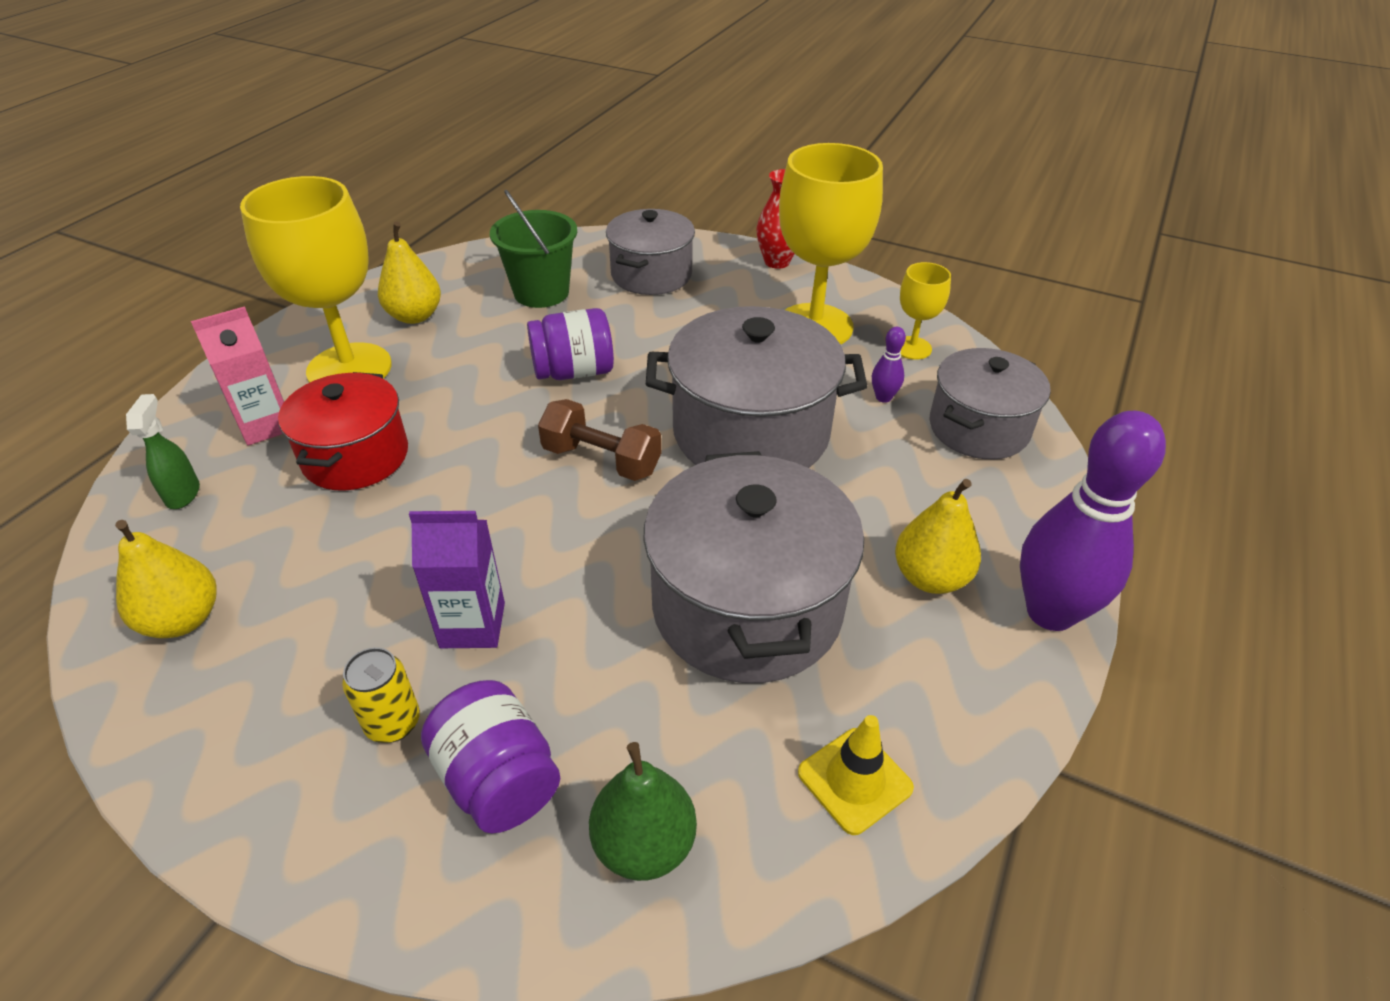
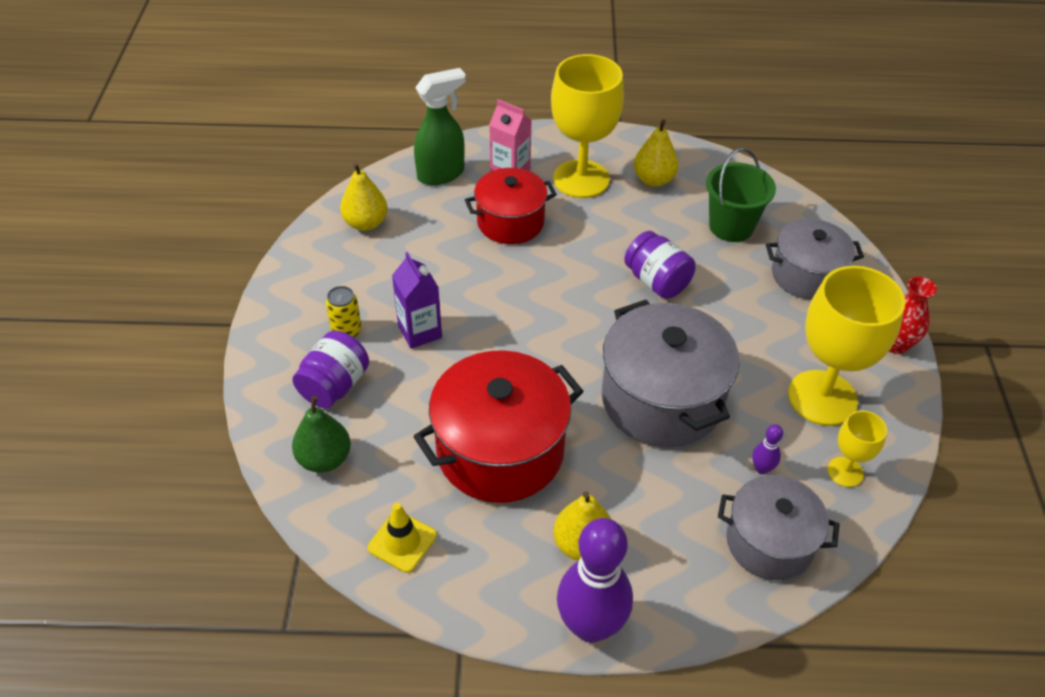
camera: 65 degrees right, 5 degrees up
green spray bottle [126,394,200,509] -> green spray bottle [414,68,466,185], size x1.79
brown dumbbell [538,399,661,481] -> none
grey pot [643,451,864,683] -> red pot [413,350,583,503]

